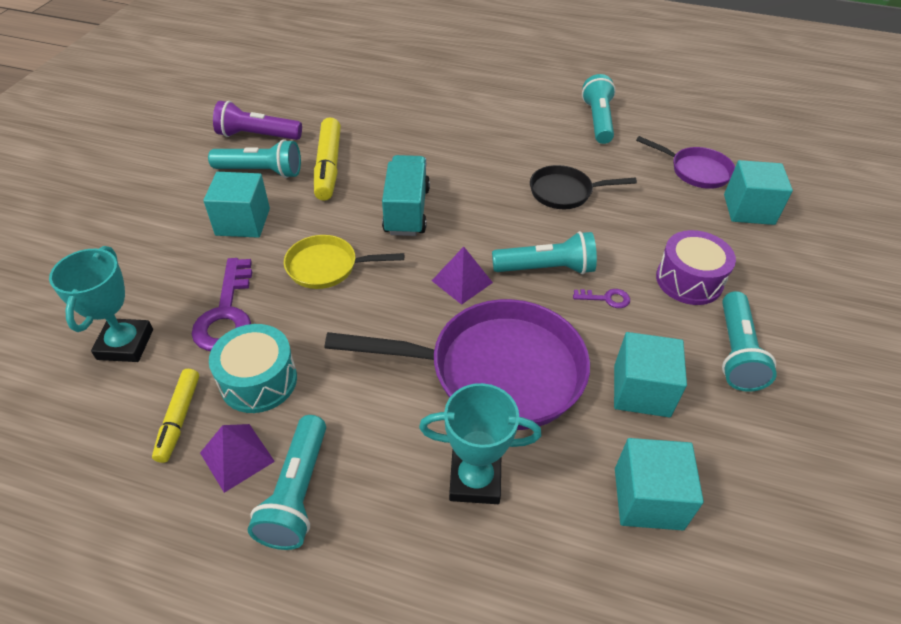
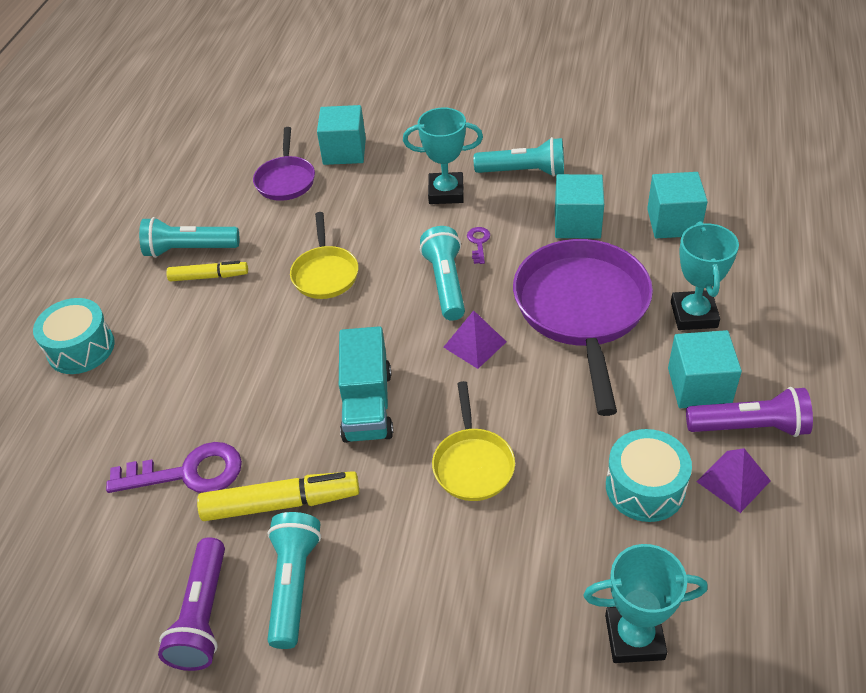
camera: 90 degrees left, 0 degrees up
yellow marker [152,369,199,463] -> yellow marker moved to [166,261,248,282]
purple key [192,258,252,351] -> purple key moved to [106,442,242,493]
turquoise cube [203,172,270,238] -> turquoise cube moved to [668,330,742,408]
turquoise flashlight [248,415,326,550] -> purple flashlight [686,387,813,437]
turquoise truck [382,155,430,236] -> turquoise truck turned 90 degrees counterclockwise [339,326,393,443]
black pan [530,165,637,209] -> yellow pan [290,212,358,299]
purple pan [636,136,735,189] -> purple pan turned 150 degrees clockwise [253,127,315,201]
purple drum [656,230,736,305] -> turquoise trophy [403,108,483,204]
none -> turquoise drum [33,298,115,374]

